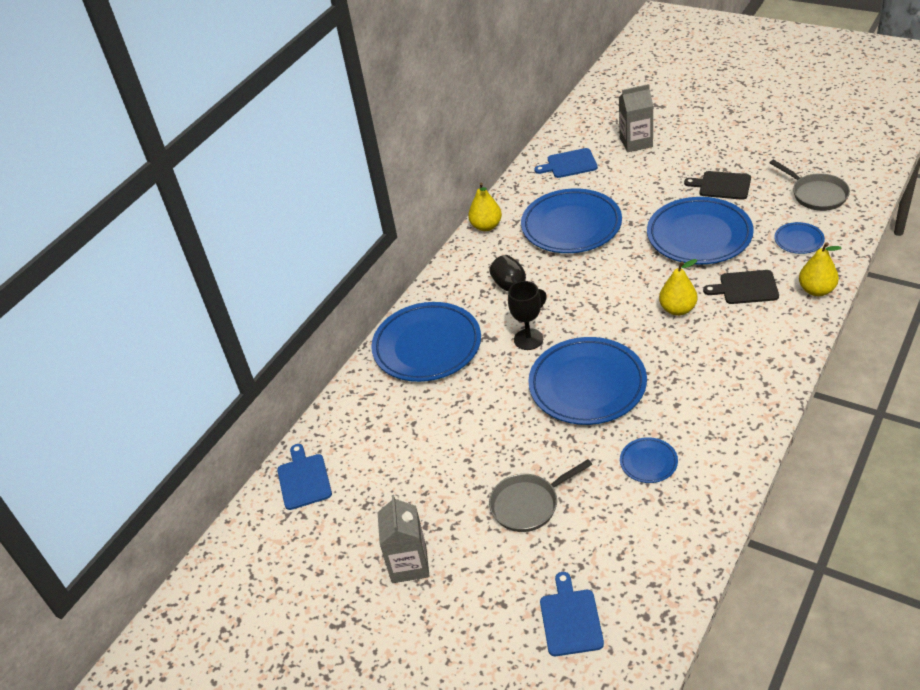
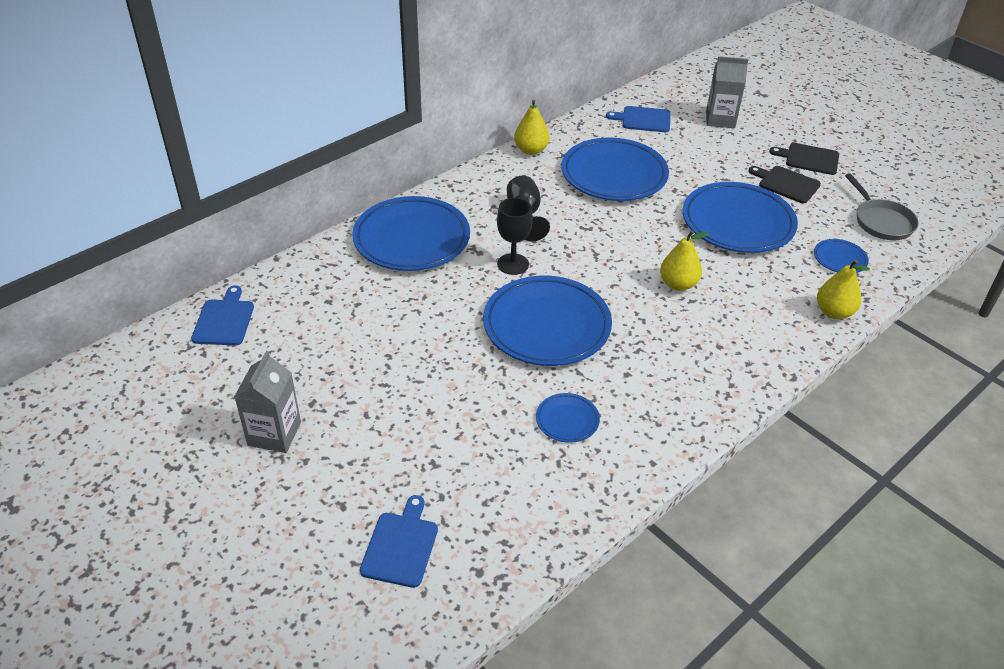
camera: 10 degrees right, 0 degrees up
grey pan [489,459,592,532] -> none
black cutting board [703,270,779,304] -> black cutting board moved to [769,143,839,175]

